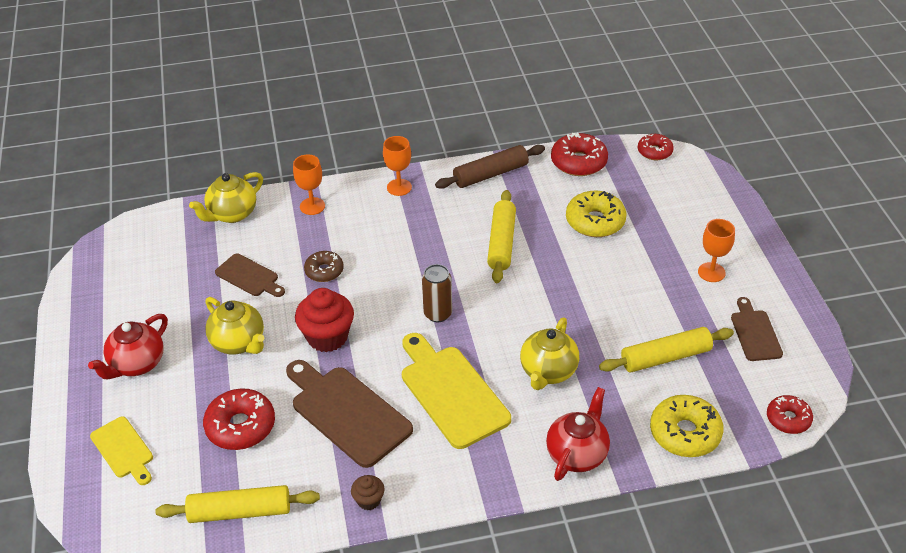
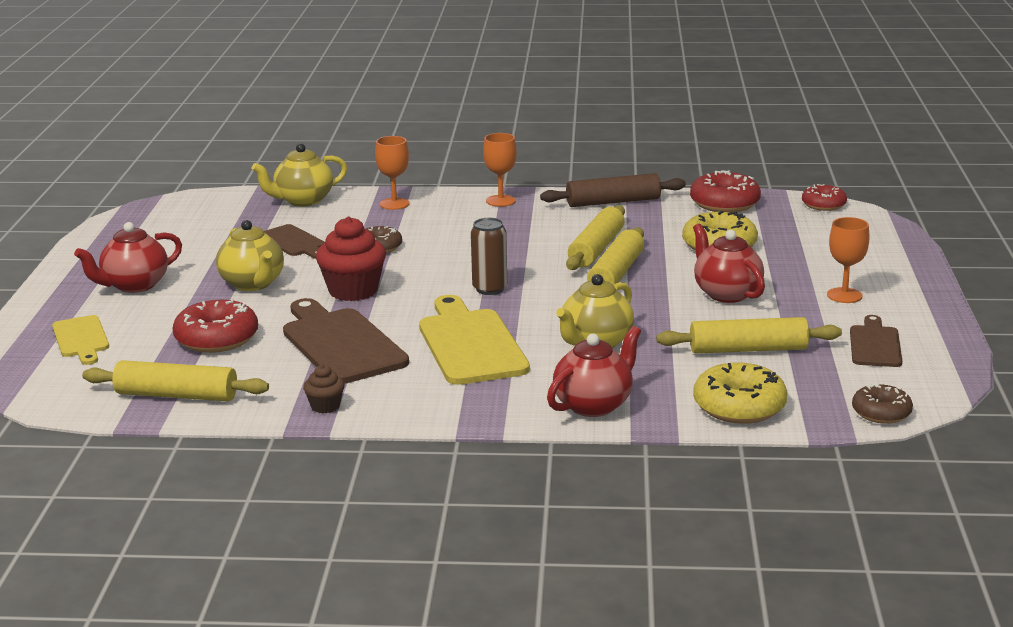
camera: 15 degrees right, 20 degrees down
red donut [767,395,813,434] -> brown donut [852,383,913,424]
none -> yellow rolling pin [587,227,644,285]
none -> red teapot [693,223,765,303]

